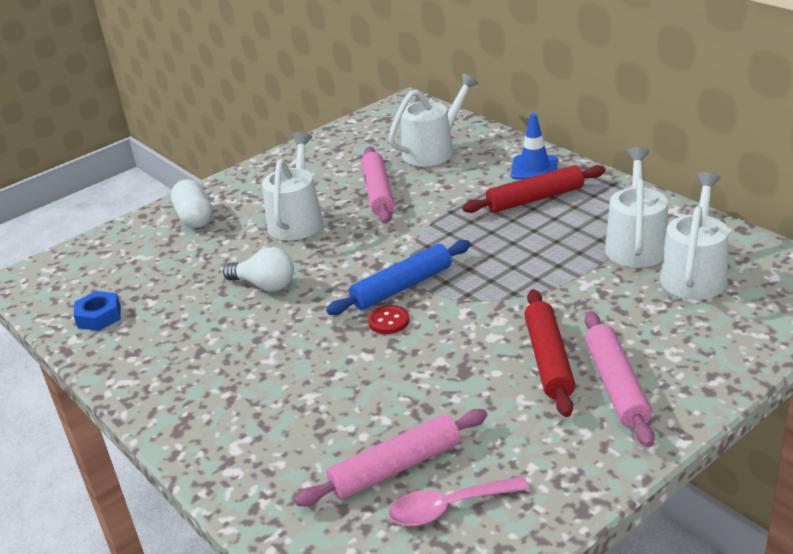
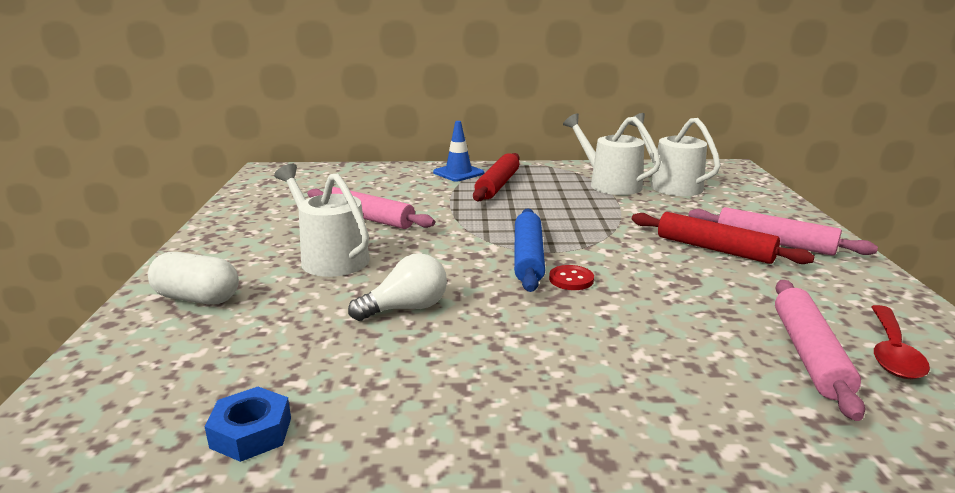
camera: 55 degrees left, 10 degrees down
white watering can [388,73,479,166] -> none
pink spoon [389,476,529,526] -> red spoon [871,305,930,379]

